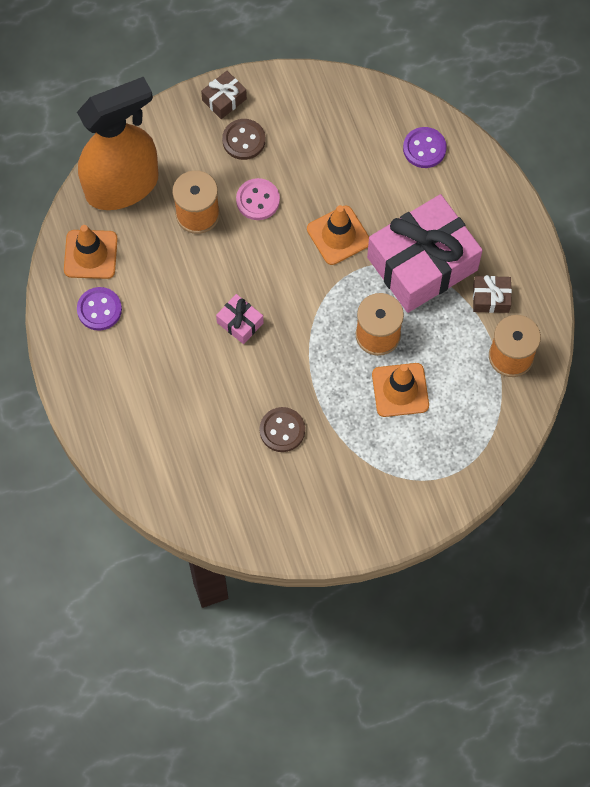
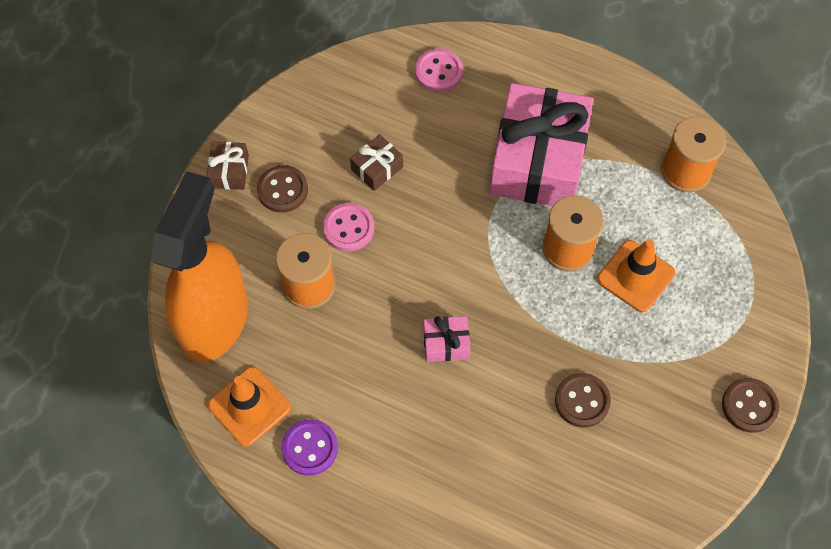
camera: 45 degrees left, 5 degrees down
orange traffic cone [307,205,369,265] -> none
purple button [403,127,447,168] -> pink button [415,48,463,92]
brown gift [473,275,512,313] -> brown gift moved to [350,134,403,191]
none -> brown button [722,378,779,433]

